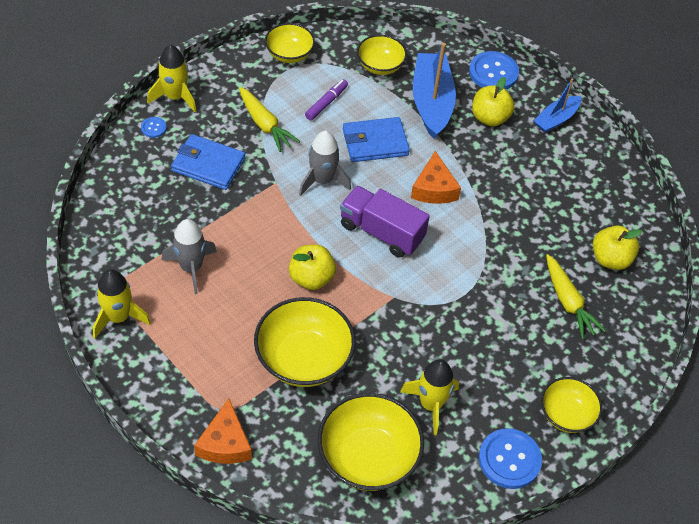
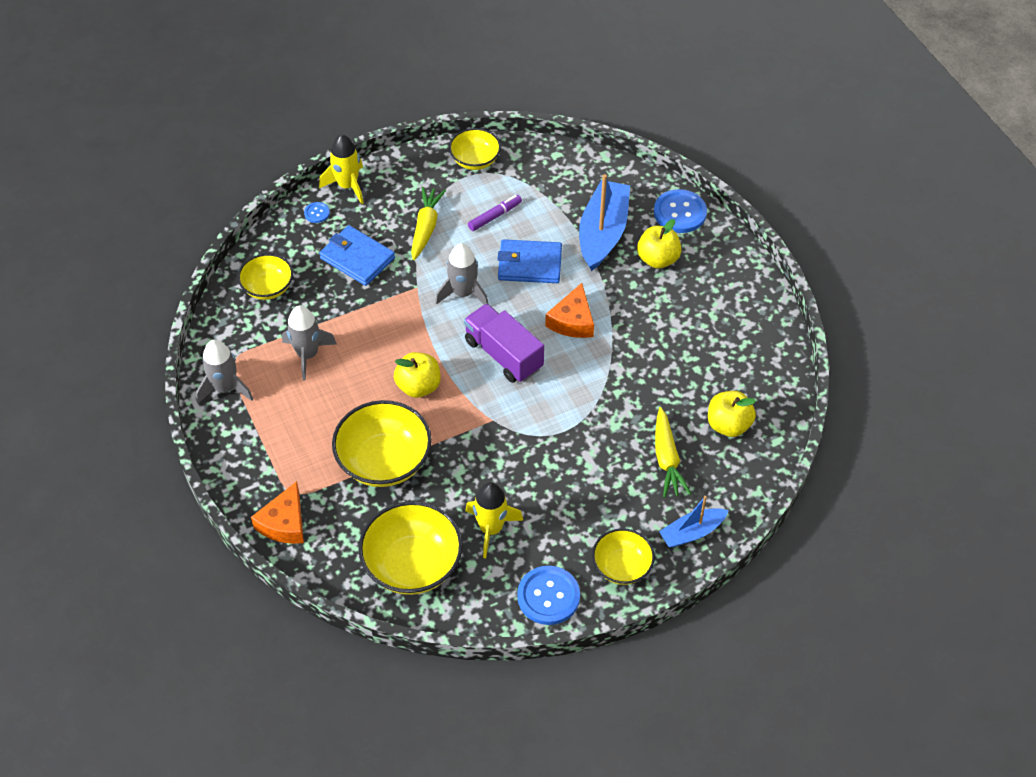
camera: 20 degrees right, 0 degrees up
yellow rocket [93,269,151,338] -> grey rocket [196,340,253,403]
yellow carrot [239,87,300,152] -> yellow carrot turned 150 degrees counterclockwise [411,187,446,260]
yellow bowl [357,35,407,75] -> yellow bowl moved to [238,254,293,300]
blue boat [533,79,581,133] -> blue boat moved to [659,496,729,548]

